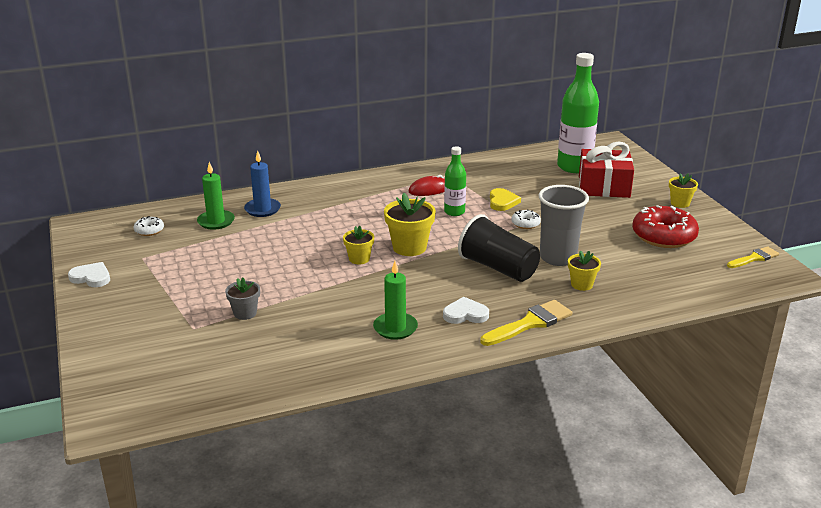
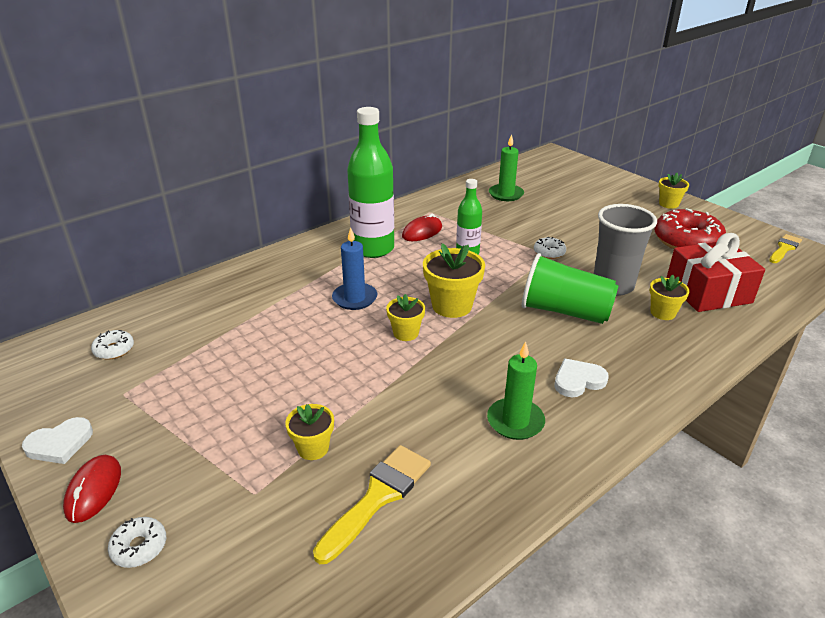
camera: 20 degrees left, 5 degrees up
white heart [68,262,110,287] -> white heart turned 150 degrees clockwise [22,417,93,464]
green candle [197,162,235,230] -> green candle moved to [489,134,524,201]
grey flower pot [225,278,260,320] -> yellow flower pot [285,404,334,460]
blue candle [244,151,281,217] -> blue candle moved to [332,227,377,310]
black cup [458,214,540,282] -> green cup [522,253,619,324]
yellow brush [480,300,572,346] -> yellow brush moved to [313,445,431,564]
yellow heart [490,188,521,211] -> none
green bottle [557,53,599,173] -> green bottle moved to [347,107,394,258]
red gift [579,141,634,198] -> red gift moved to [667,233,765,312]
none -> red mouse [63,455,121,523]
none -> white donut [108,517,166,568]

